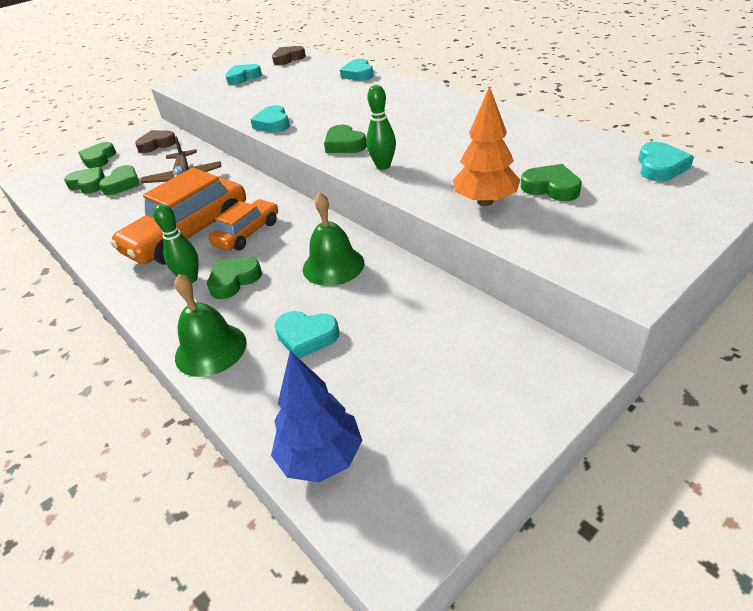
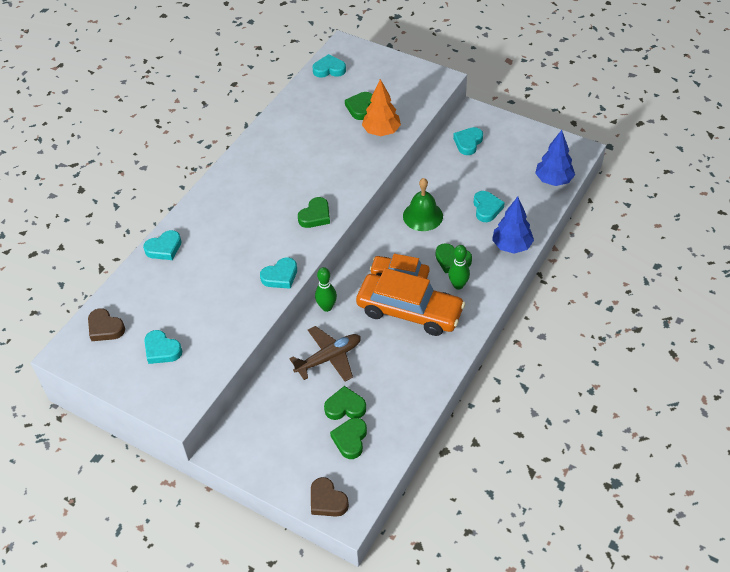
camera: 110 degrees left, 10 degrees up
green heart [78,142,116,168] -> none
brown heart [135,130,176,153] -> brown heart moved to [311,477,349,517]
green bell [174,274,247,377] -> blue tree [492,197,534,254]
green bowling pin [366,85,396,170] -> green bowling pin moved to [315,267,337,312]
none -> turquoise heart [453,127,483,155]

